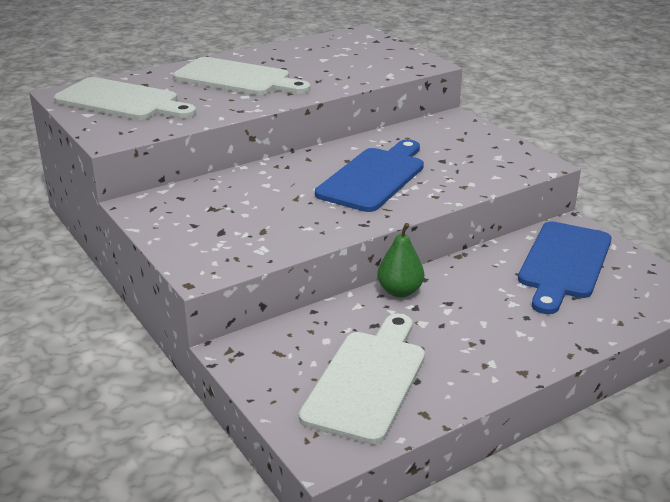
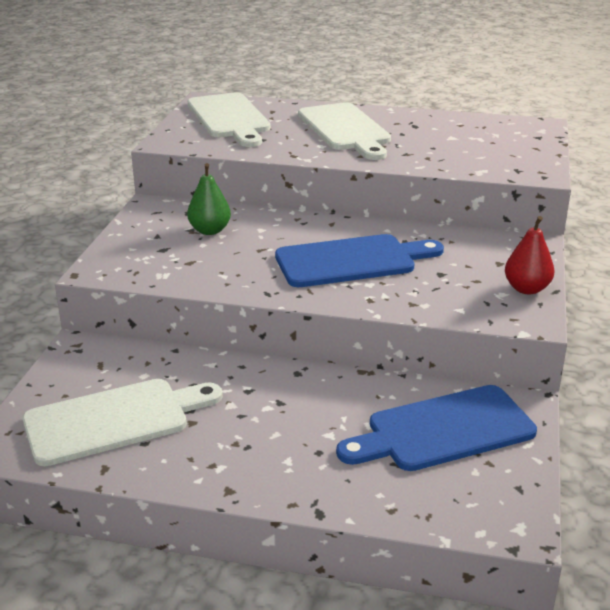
camera: 45 degrees right, 0 degrees up
green pear [377,223,424,297] -> green pear moved to [187,163,231,235]
none -> red pear [505,216,554,294]

